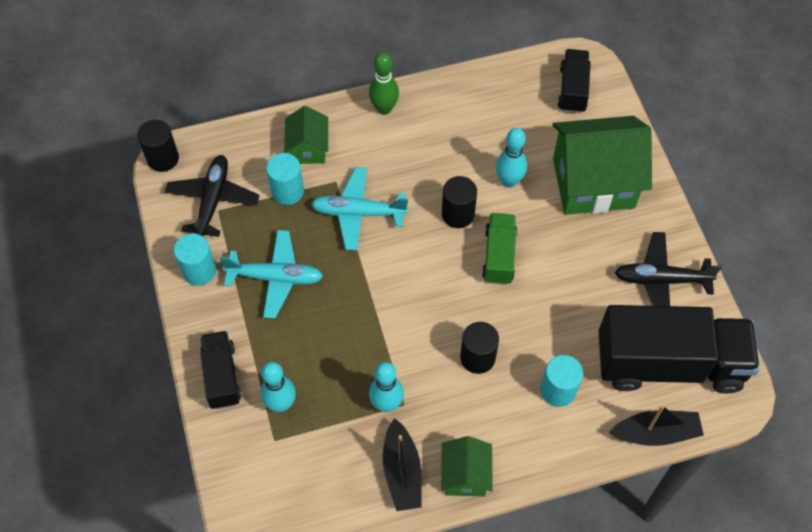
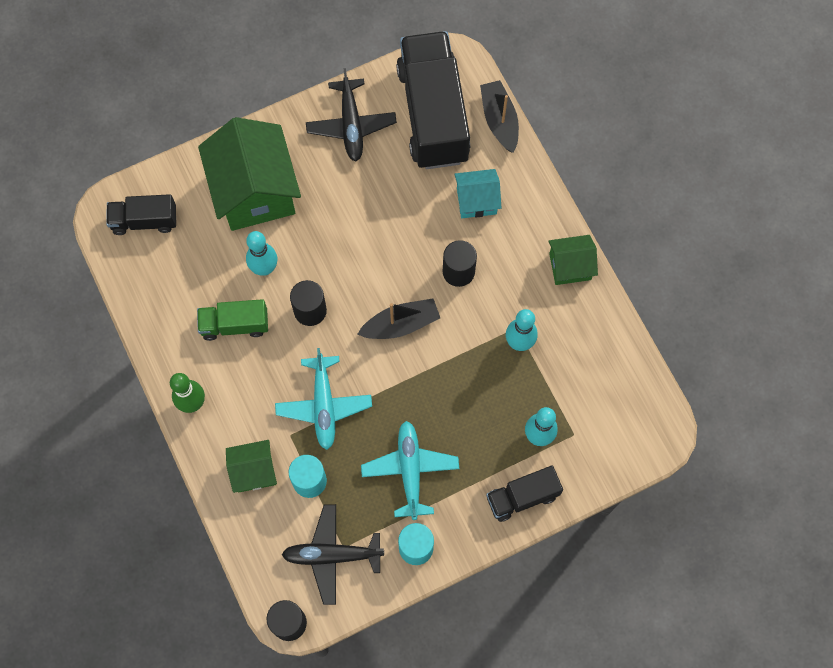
camera: 100 degrees left, 10 degrees up
black boat [383,418,422,511] -> black boat moved to [357,298,440,339]
green truck [482,213,517,285] -> green truck moved to [197,299,268,341]
turquoise cylinder [540,355,583,407] -> turquoise house [454,169,501,218]

